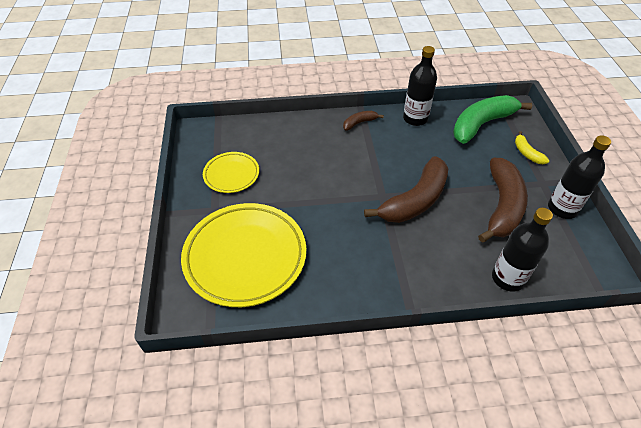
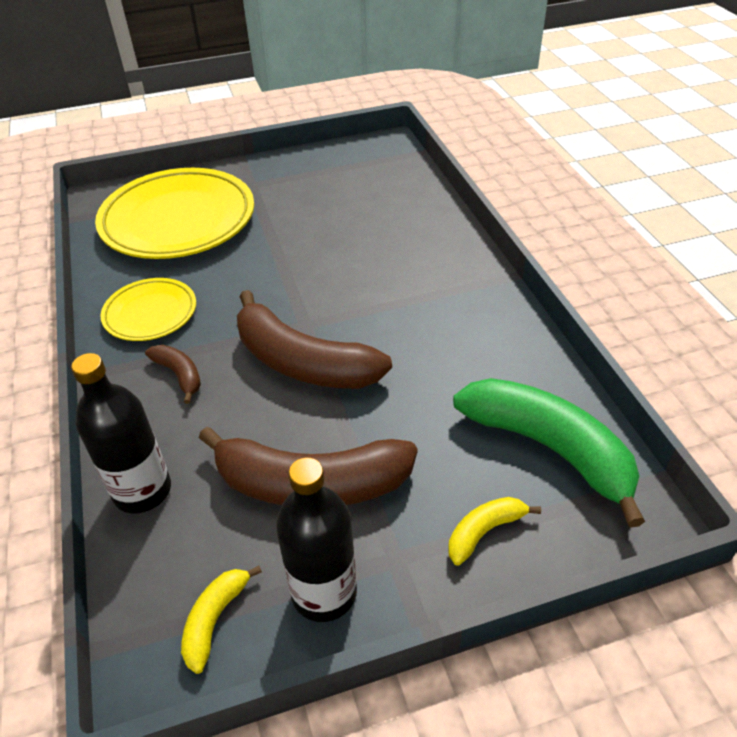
camera: 80 degrees right, 5 degrees down
yellow plate [203,152,259,193] -> yellow plate moved to [100,278,196,341]
brown banana [343,111,384,131] -> brown banana moved to [145,345,201,404]
black bottle [403,46,437,126] -> none
none -> yellow banana [181,566,262,674]

